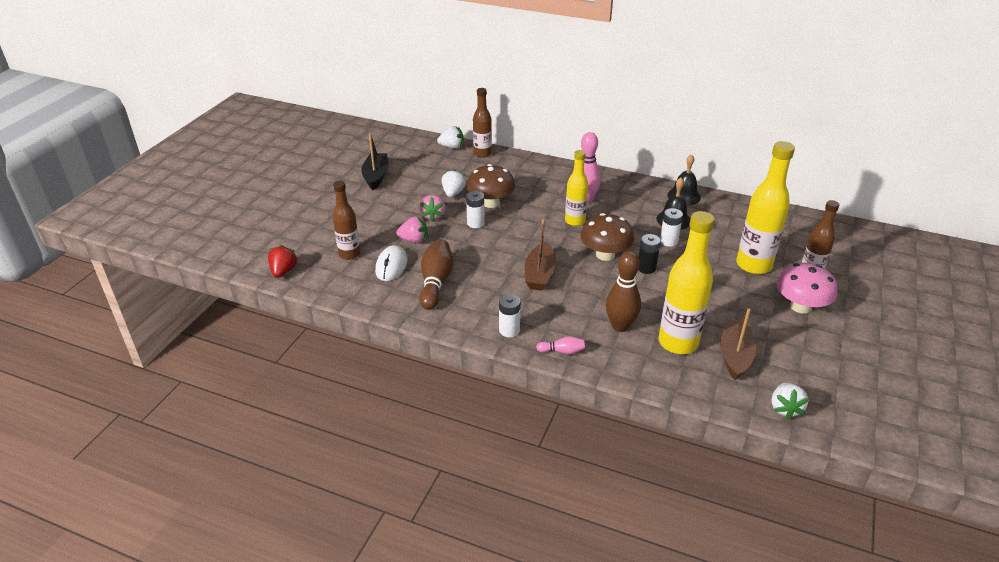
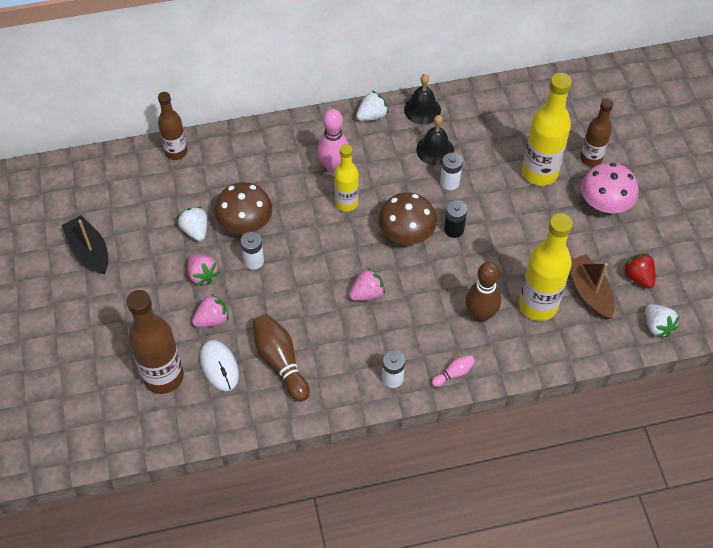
camera: 35 degrees left, 20 degrees up
red strawberry [268,245,298,278] -> red strawberry moved to [622,253,655,289]
brown bottle [333,181,360,260] -> brown bottle [127,290,184,394], size x1.60
white strawberry [437,126,464,149] -> white strawberry moved to [356,91,389,121]
brown boat [525,219,556,291] -> pink strawberry [349,268,385,301]

